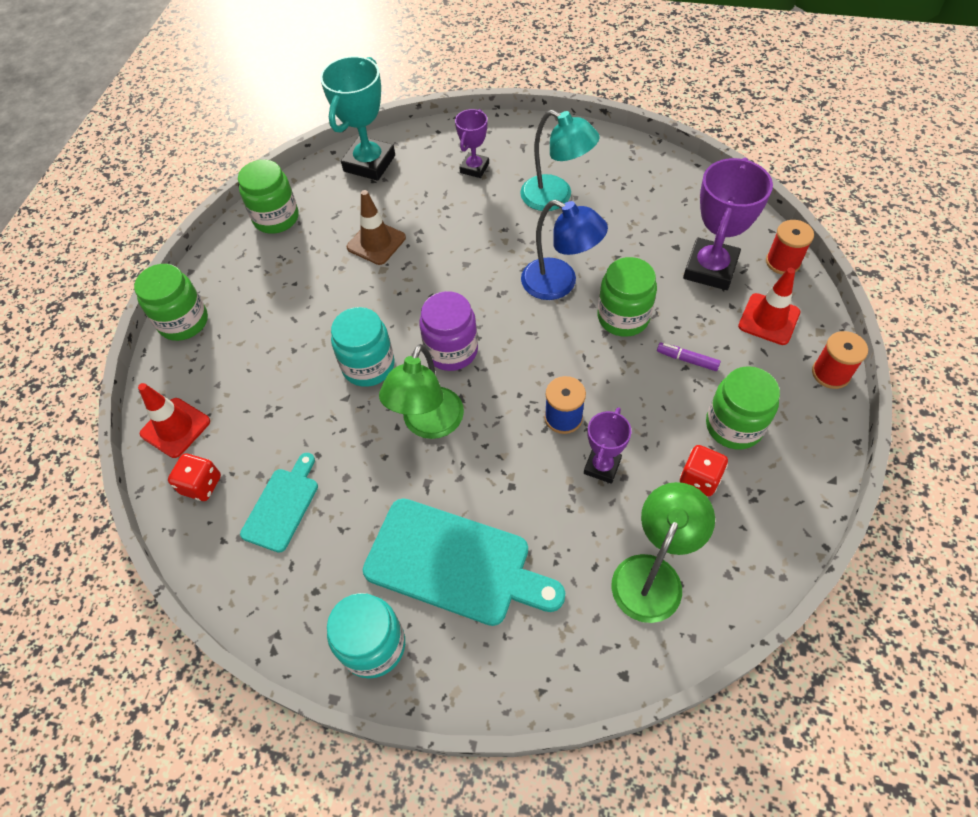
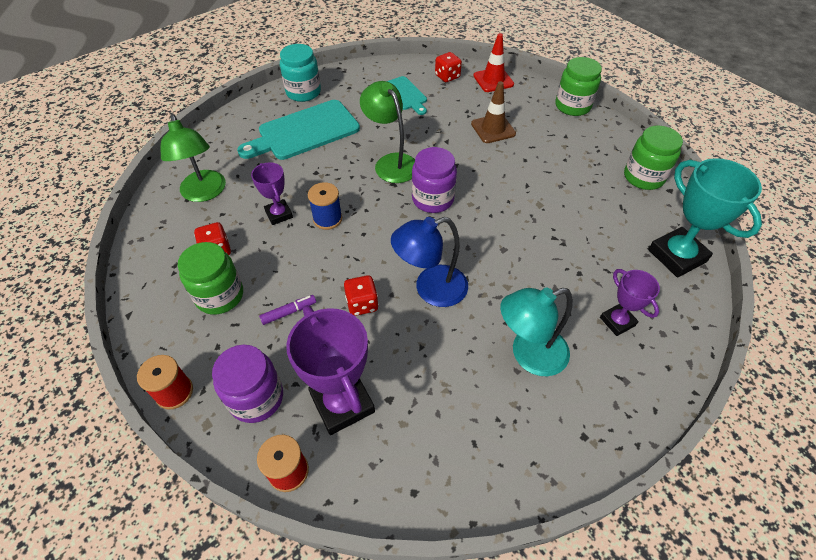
camera: 125 degrees right, 5 degrees down
turquoise jar [331,307,395,387] -> none
brown traffic cone [347,190,406,265] -> brown traffic cone moved to [471,81,516,143]
green jar [598,257,657,337] -> red dice [344,275,379,316]
red traffic cone [738,268,800,345] -> purple jar [212,345,283,423]

